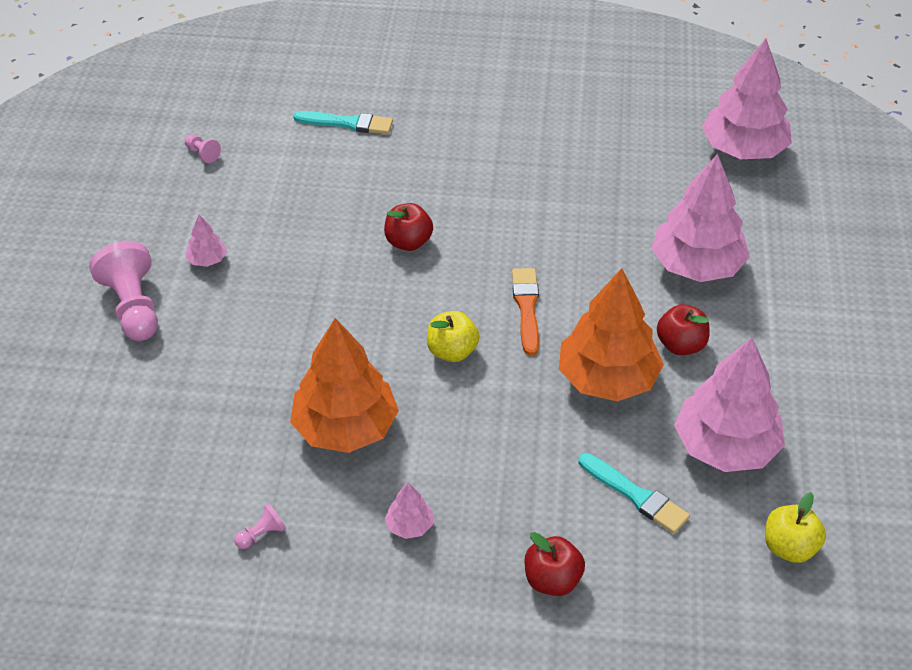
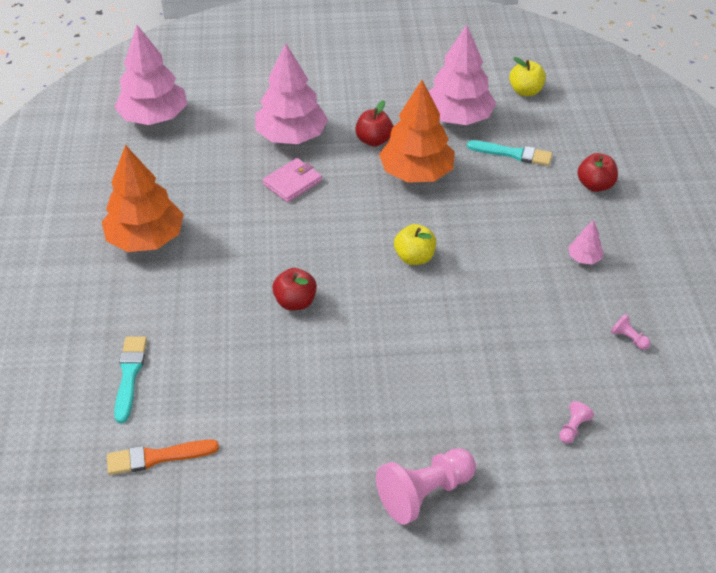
camera: 100 degrees left, 0 degrees up
pink pawn [185,135,221,163] -> pink pawn moved to [559,401,594,444]
pink tree [185,215,227,267] -> none
orange tree [290,318,399,453] -> orange tree moved to [102,145,184,252]
orange brush [512,268,539,356] -> orange brush moved to [107,440,219,475]
turquoise brush [578,453,690,534] -> turquoise brush turned 75 degrees clockwise [467,140,552,166]
none -> pink wallet [263,158,322,202]

